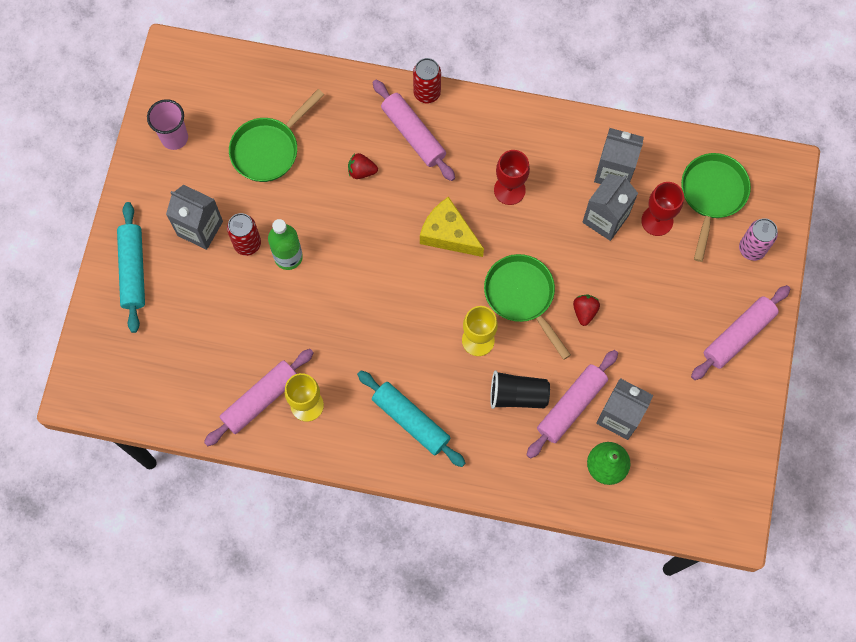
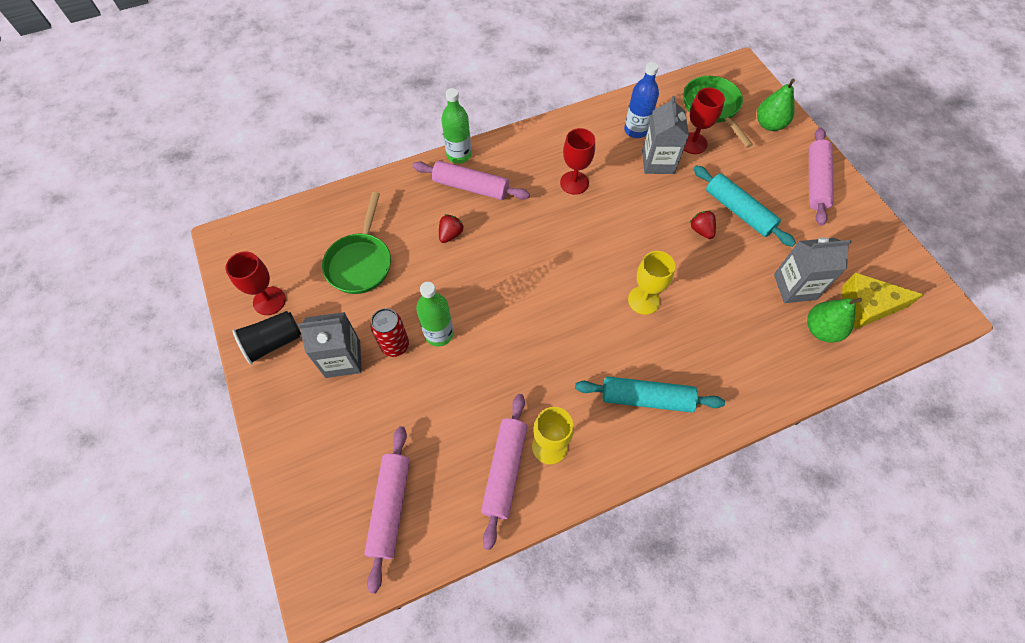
camera: 35 degrees left, 10 degrees down
turquoise rolling pin [117,202,145,333] -> turquoise rolling pin moved to [693,166,796,247]
pink cup [147,99,188,150] -> red goblet [225,251,286,315]
red strawberry [348,153,378,179] -> red strawberry turned 150 degrees clockwise [439,214,464,243]
red can [413,58,441,104] -> green bottle [441,88,471,164]
yellow cheese [420,197,484,257] -> yellow cheese moved to [842,273,924,329]
green pan [484,254,571,360] -> none
black cup [490,371,550,409] -> black cup moved to [232,311,301,365]
pink rolling pin [527,350,618,459] -> pink rolling pin moved to [364,426,410,593]
grey carton [594,128,644,184] -> blue bottle [624,62,659,138]
pink can [739,218,778,261] -> green pear [757,78,795,131]

